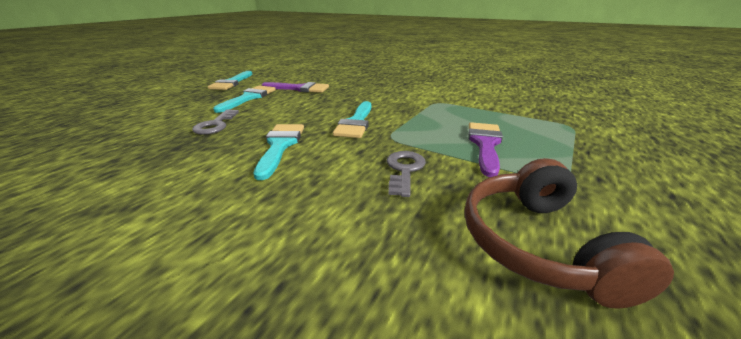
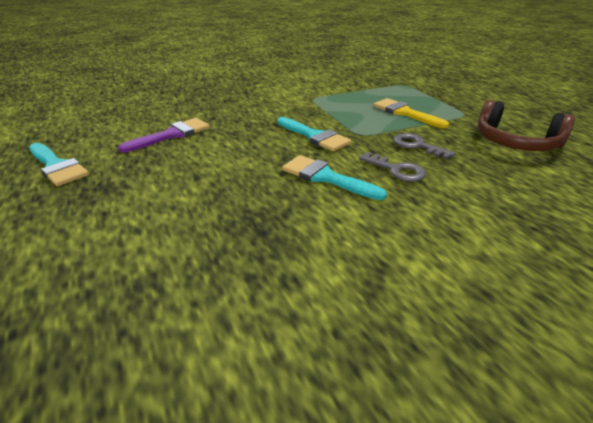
camera: 55 degrees left, 5 degrees up
grey key [192,109,239,135] -> grey key moved to [359,152,426,182]
turquoise brush [213,86,276,113] -> none
purple brush [468,122,503,177] -> yellow brush [373,98,449,128]

